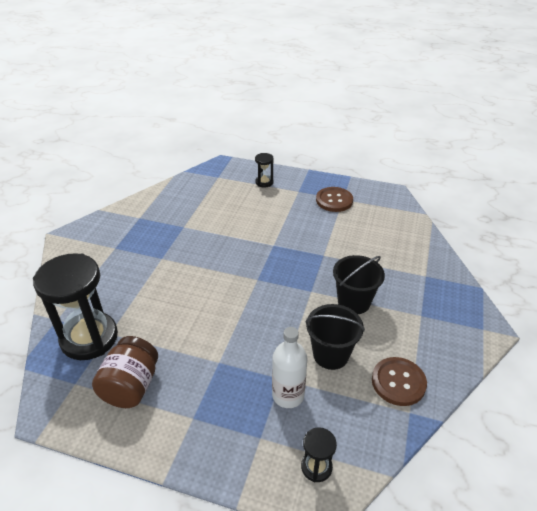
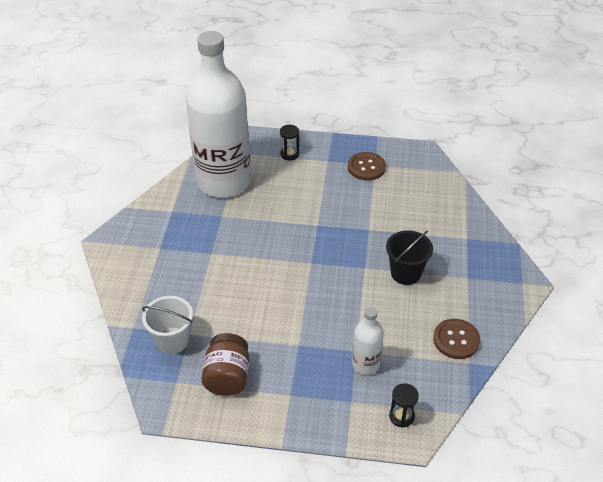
camera: 10 degrees left, 5 degrees up
black hourglass [33,253,118,360] -> white bucket [142,296,193,354]
black bucket [306,304,365,370] -> none
none -> white bottle [186,31,251,198]

